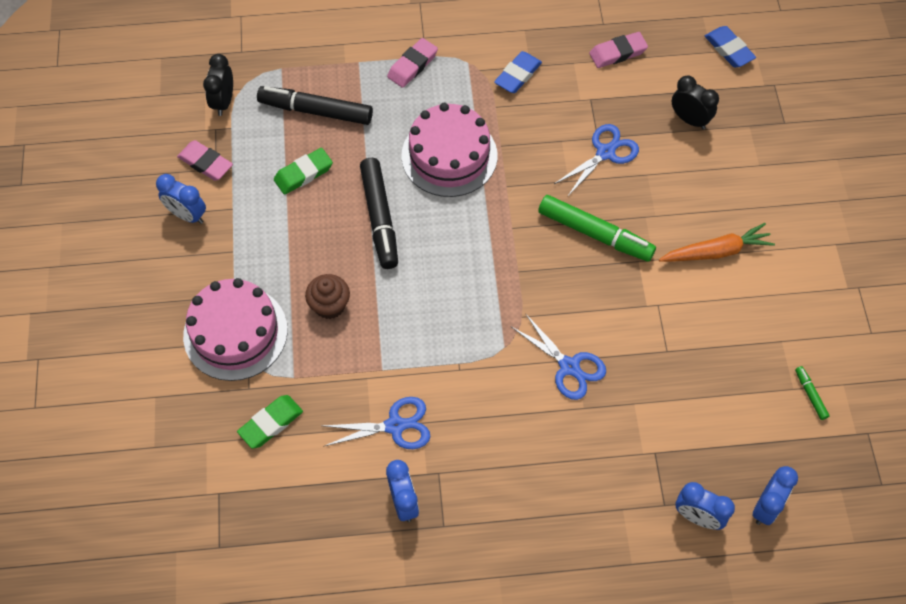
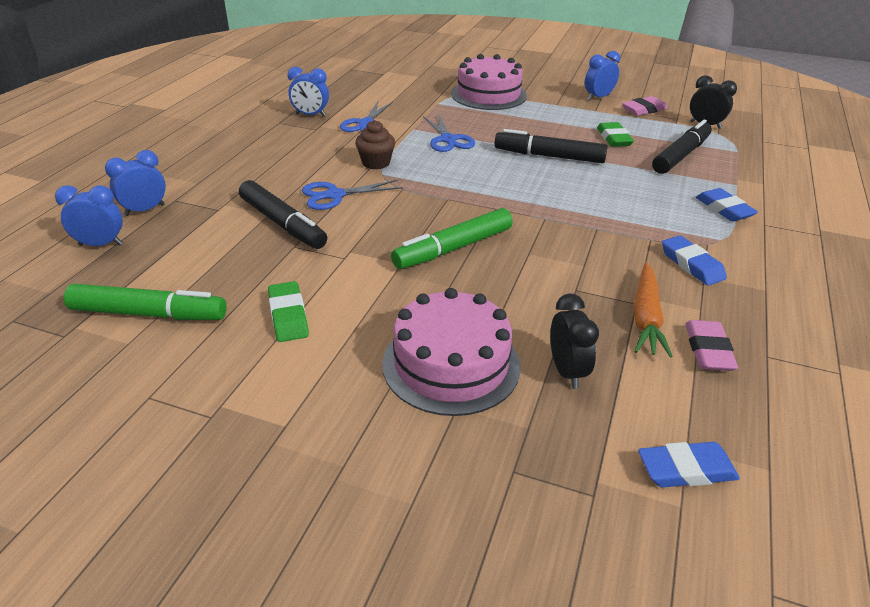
camera: 115 degrees right, 25 degrees down
green eraser [237,395,303,449] -> green eraser moved to [268,281,309,342]
brown cupcake [305,274,350,319] -> brown cupcake moved to [355,120,395,170]
pink eraser [387,38,438,88] -> blue eraser [696,188,758,222]
pink cake [401,103,497,197] -> pink cake moved to [382,288,520,416]
blue scissors [554,124,639,197] -> blue scissors moved to [423,114,475,152]
orange carrot [659,223,775,262] -> orange carrot moved to [634,263,673,358]
black clock [671,76,719,129] -> black clock turned 75 degrees counterclockwise [550,293,599,389]
blue clock [753,466,798,525] -> blue clock turned 120 degrees clockwise [55,185,123,246]
green marker [795,366,830,420] -> green marker [64,284,227,320], size x2.28
none -> black marker [239,180,327,249]

